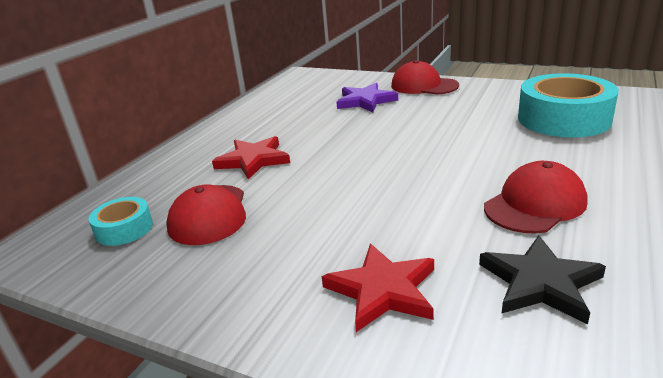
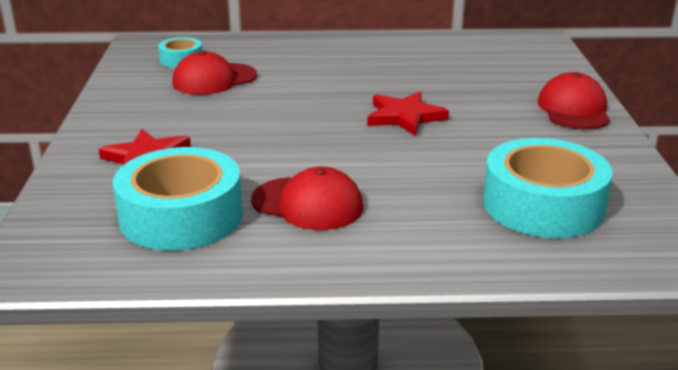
camera: 60 degrees right, 0 degrees up
red star [212,136,290,180] -> red star moved to [367,91,449,136]
purple star [336,83,398,113] -> none
black star [479,235,606,325] -> turquoise tape [113,147,243,251]

